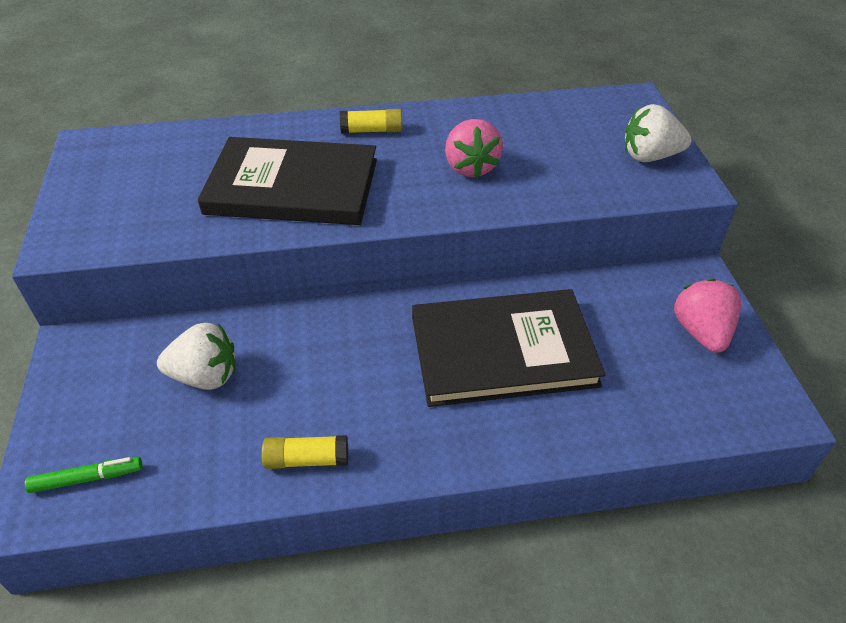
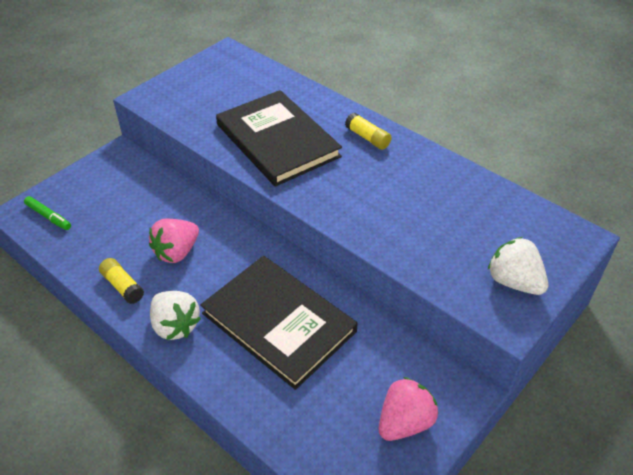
camera: 50 degrees right, 0 degrees up
white strawberry [157,323,235,390] -> white strawberry moved to [150,291,201,340]
pink strawberry [445,119,503,178] -> pink strawberry moved to [149,219,199,263]

